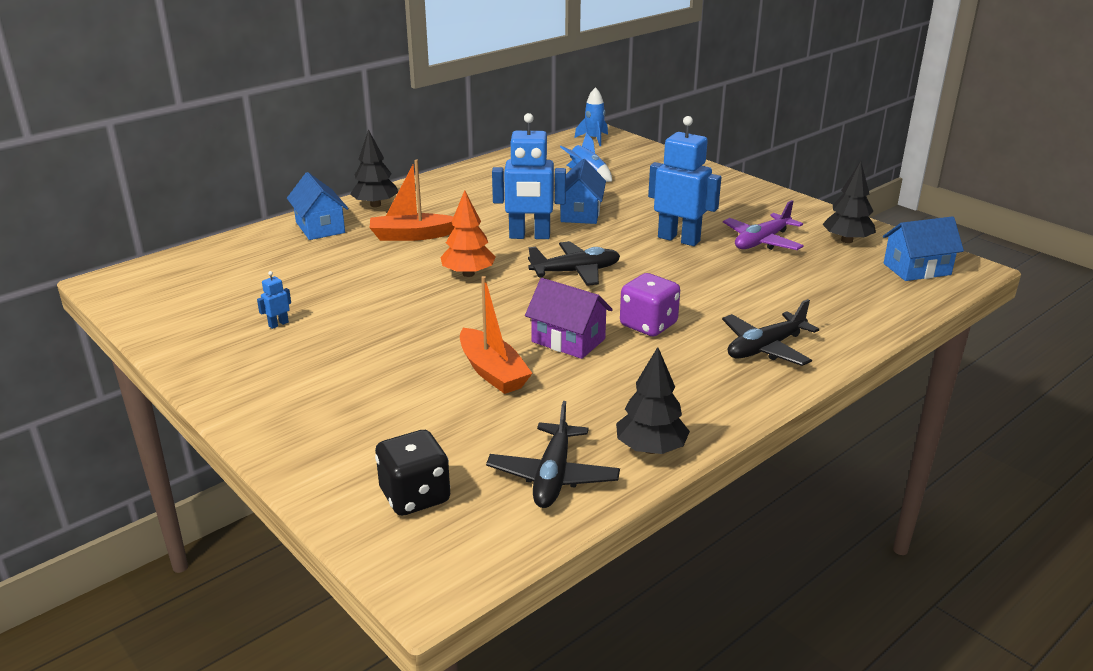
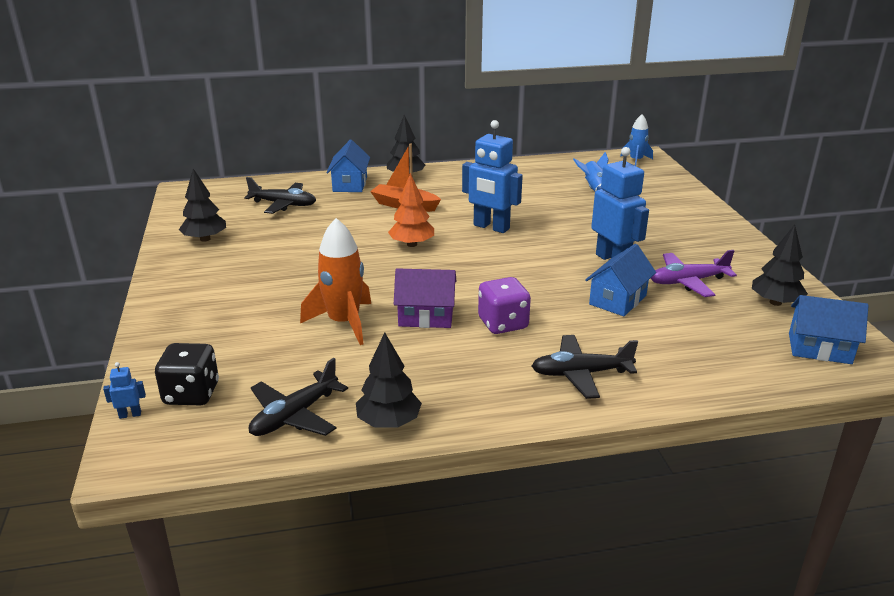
camera: 30 degrees right, 0 degrees up
blue robot [257,271,291,329] -> blue robot moved to [103,362,146,419]
orange boat [460,276,533,394] -> orange rocket [300,218,371,345]
purple house [525,278,613,359] -> purple house turned 60 degrees counterclockwise [394,268,456,328]
black plane [528,241,620,286] -> black plane moved to [244,177,316,214]
blue house [560,159,606,224] -> blue house moved to [585,244,656,316]
none -> black tree [179,169,226,242]

